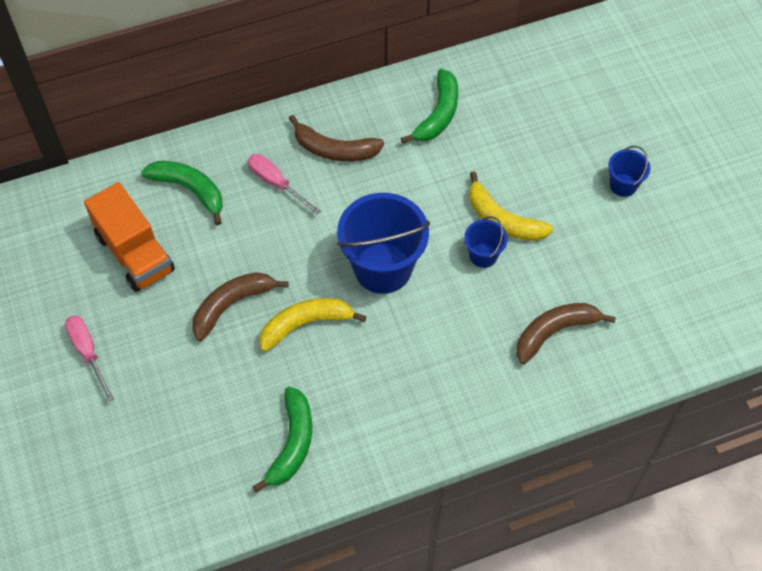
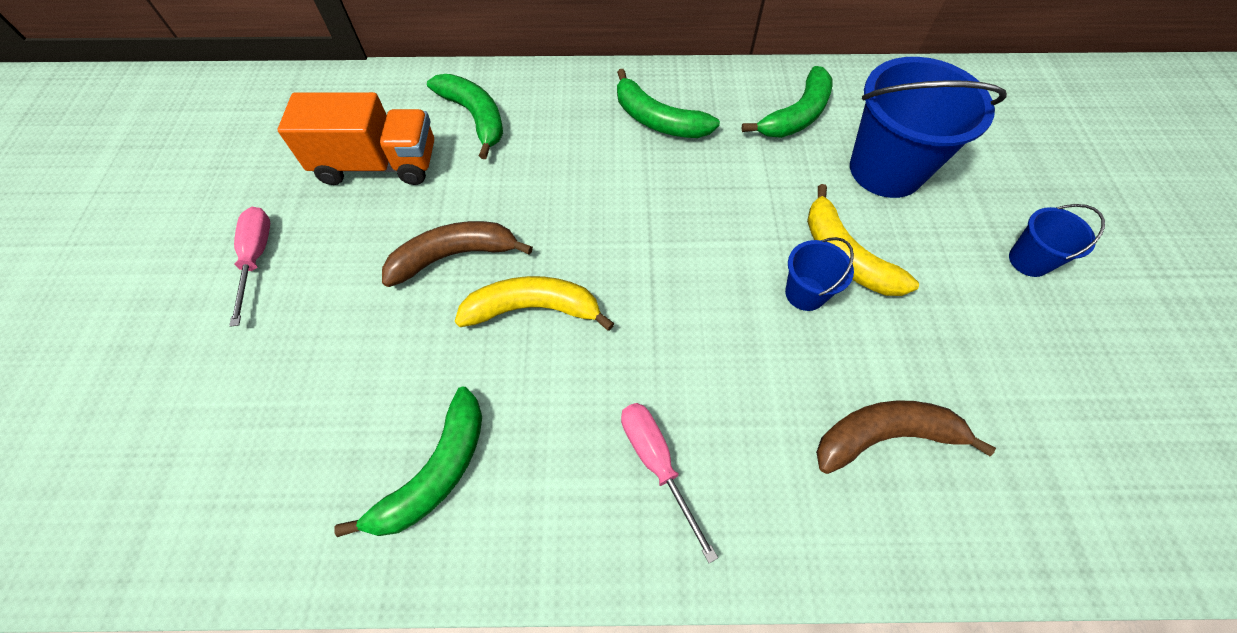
camera: 20 degrees right, 0 degrees up
orange truck [84,182,175,292] -> orange truck turned 75 degrees counterclockwise [277,92,434,185]
pink screwdriver [248,154,321,214] -> pink screwdriver moved to [621,403,718,563]
brown banana [288,115,384,162] -> green banana [617,69,720,138]
blue bucket [337,193,430,294] -> blue bucket moved to [850,57,1007,198]

